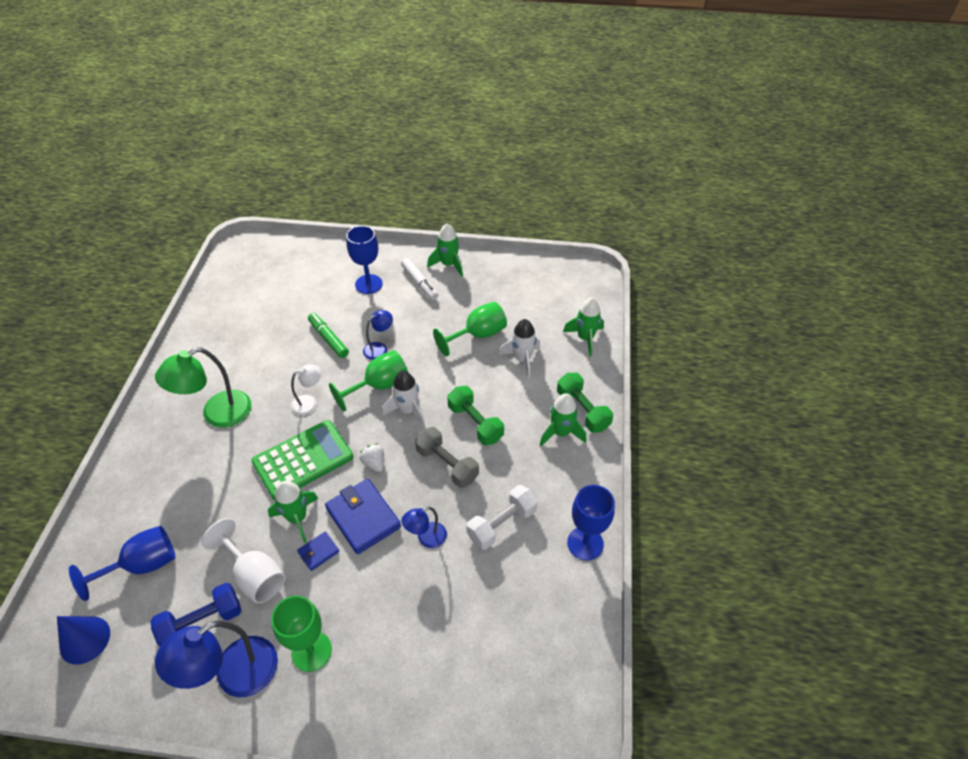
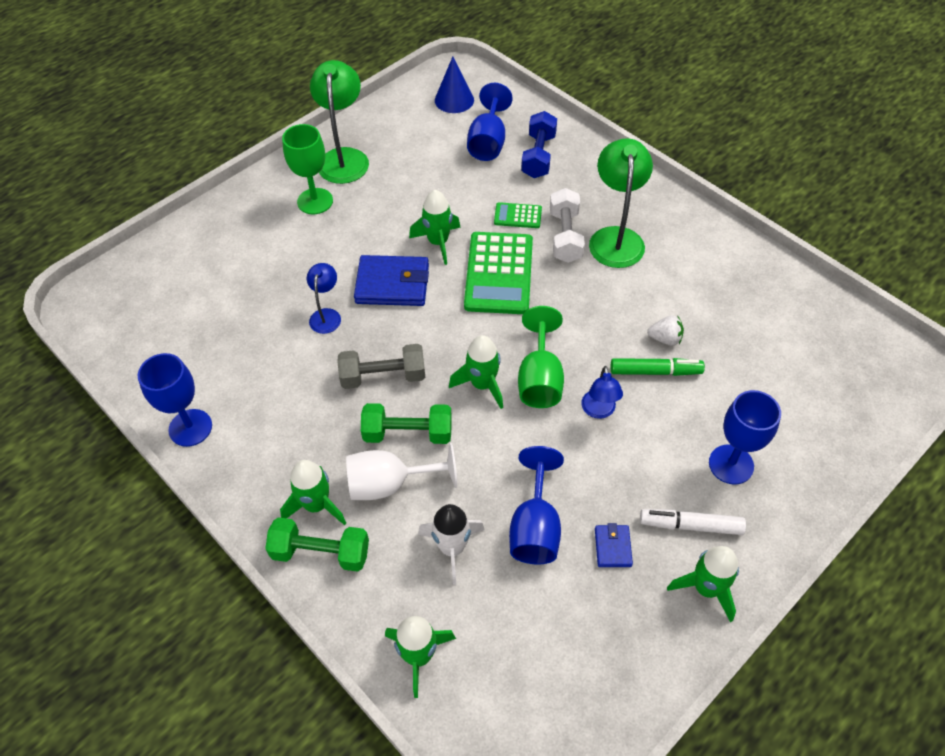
camera: 130 degrees right, 5 degrees up
blue dumbbell [151,583,241,646] -> blue dumbbell moved to [521,111,557,178]
blue lamp [155,621,278,697] -> green lamp [310,60,369,184]
white goblet [201,518,285,604] -> white goblet moved to [346,443,457,500]
white lamp [291,365,321,415] -> none
blue wallet [297,532,339,571] -> blue wallet moved to [595,523,633,567]
white strawberry [360,443,384,472] -> white strawberry moved to [647,315,684,346]
white rocket [382,371,425,426] -> green rocket [449,335,503,409]
green goblet [433,302,507,356] -> blue goblet [509,446,564,564]
white dumbbell [466,485,538,550] -> white dumbbell moved to [550,188,585,263]
none -> green calculator [494,202,542,228]

